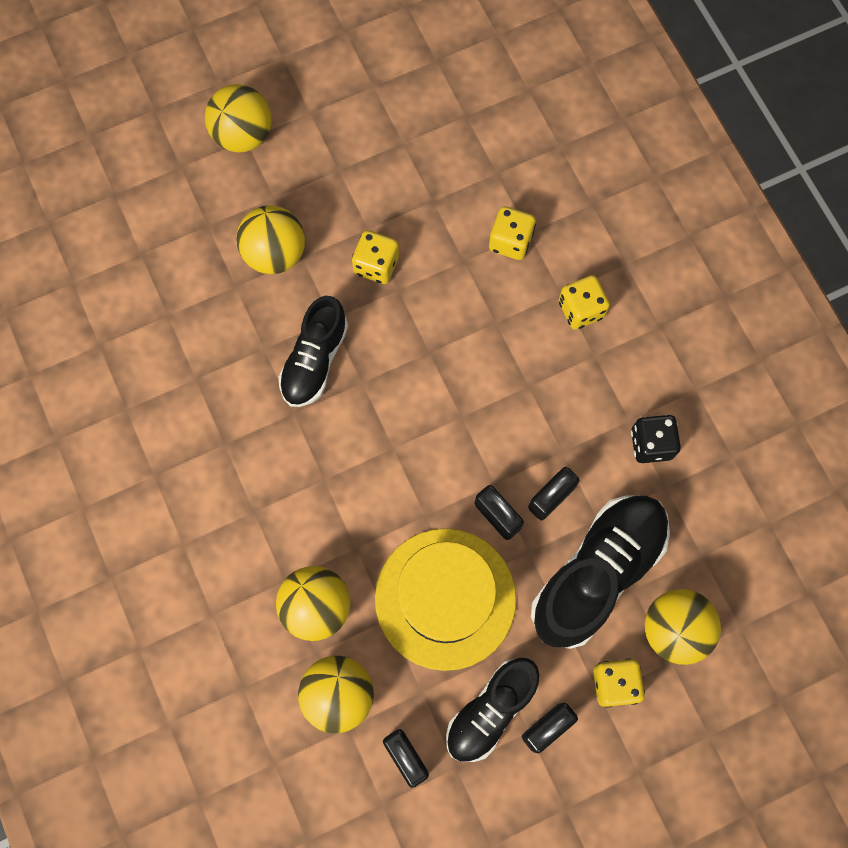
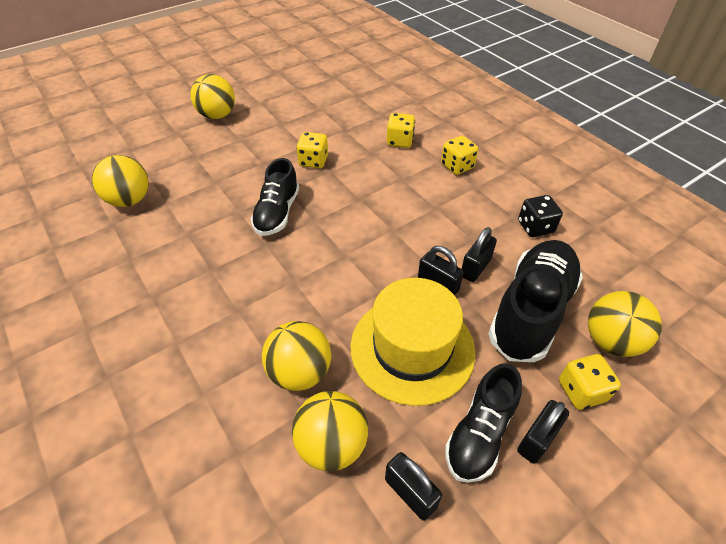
camera: 10 degrees left, 25 degrees down
yellow ball [236,205,305,274] -> yellow ball moved to [92,155,149,207]

